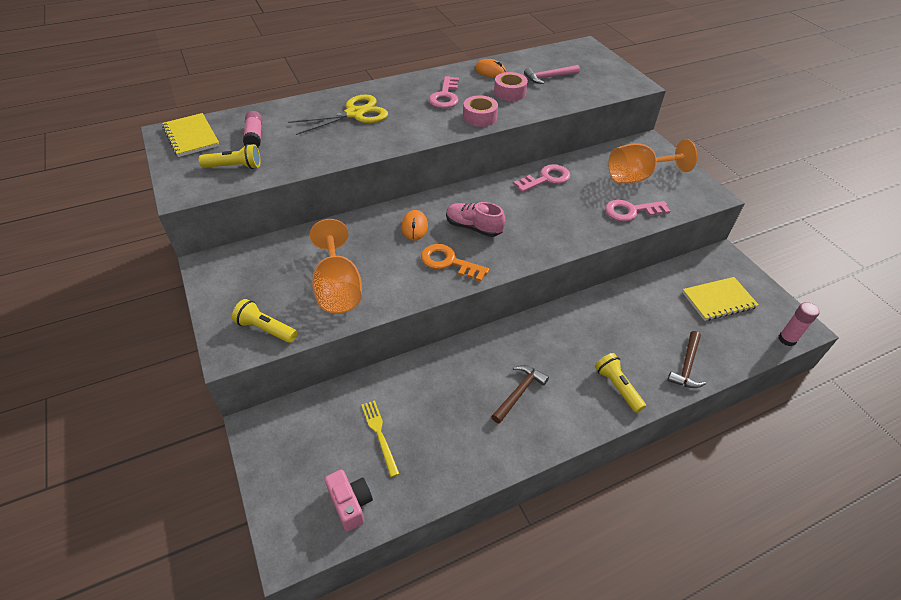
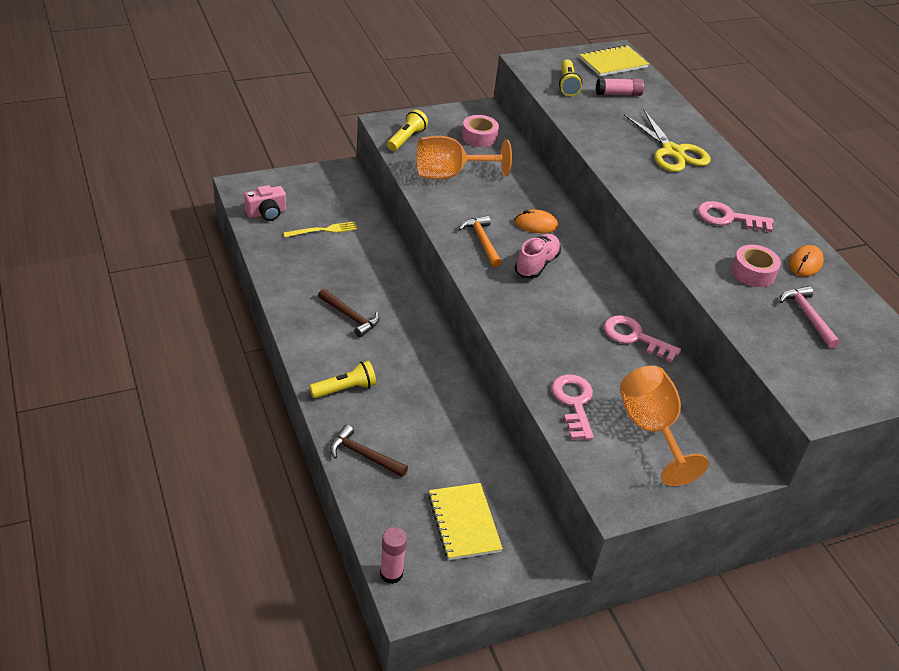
camera: 90 degrees right, 5 degrees down
orange key [421,244,489,282] -> orange hammer [459,216,502,267]
pink tape [463,95,498,127] -> pink tape moved to [462,115,499,147]
pink key [513,164,570,192] -> pink key turned 150 degrees clockwise [604,315,681,362]

